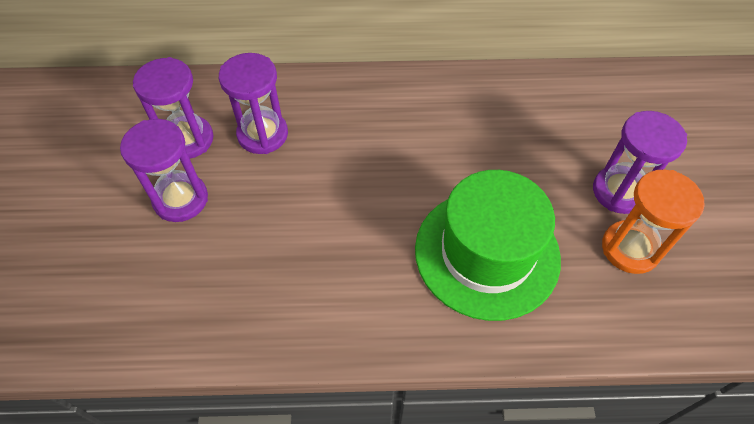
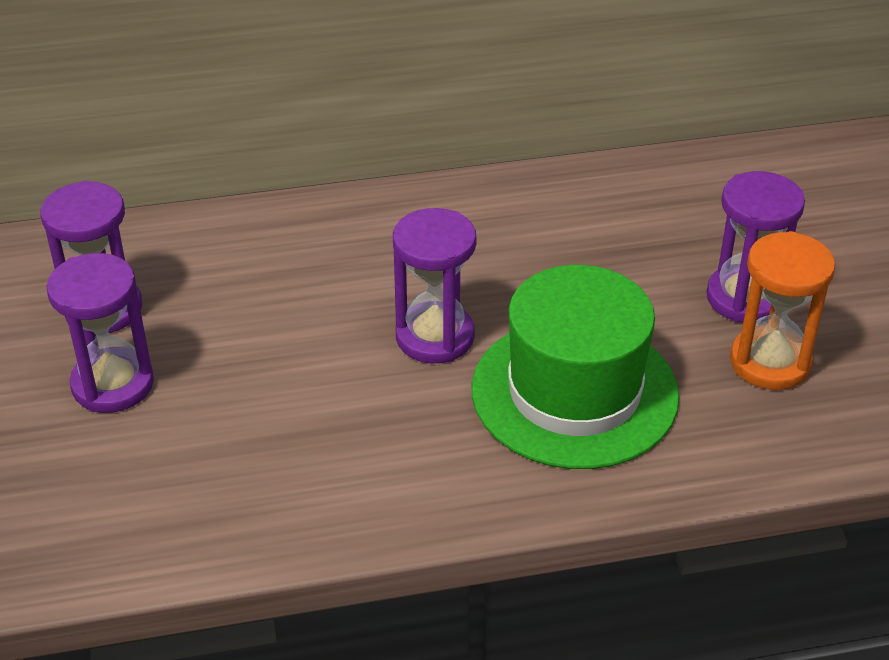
camera: 10 degrees left, 15 degrees down
purple hourglass [219,53,288,154] -> purple hourglass moved to [393,208,476,363]

